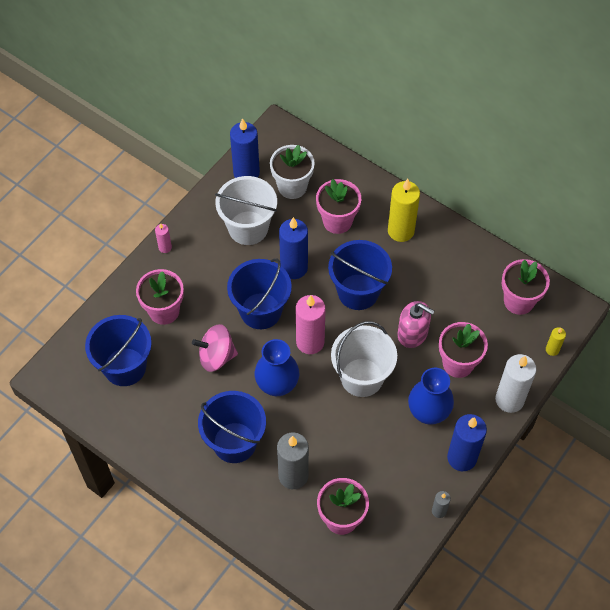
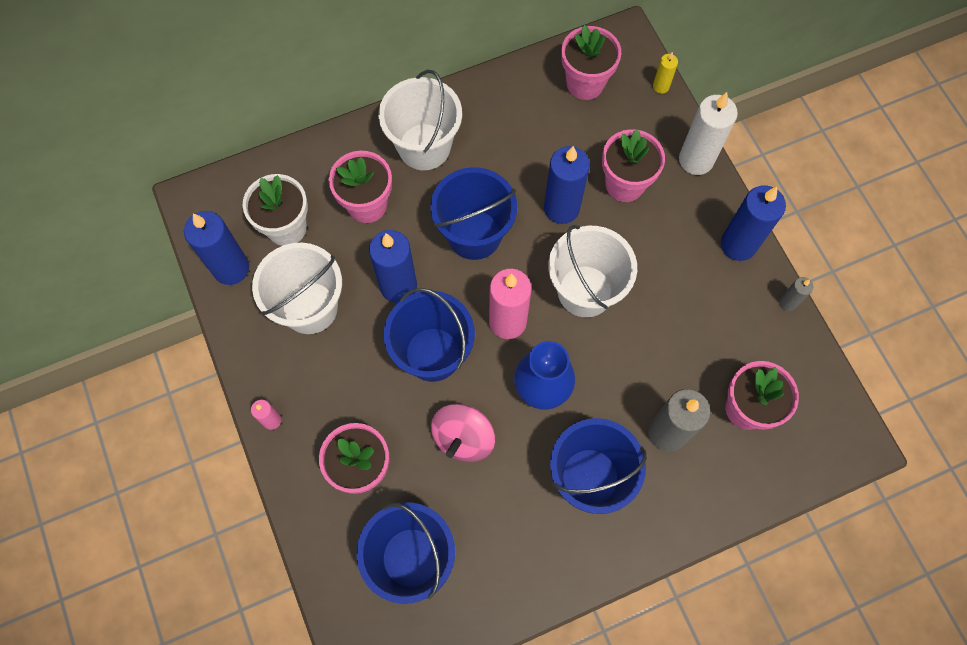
camera: 60 degrees left, 10 degrees up
yellow candle [388,179,420,242] -> white bucket [379,70,462,170]
pink soap dispenser [398,301,434,348] -> blue candle [544,146,590,224]
blue vase [408,368,454,425] -> none

